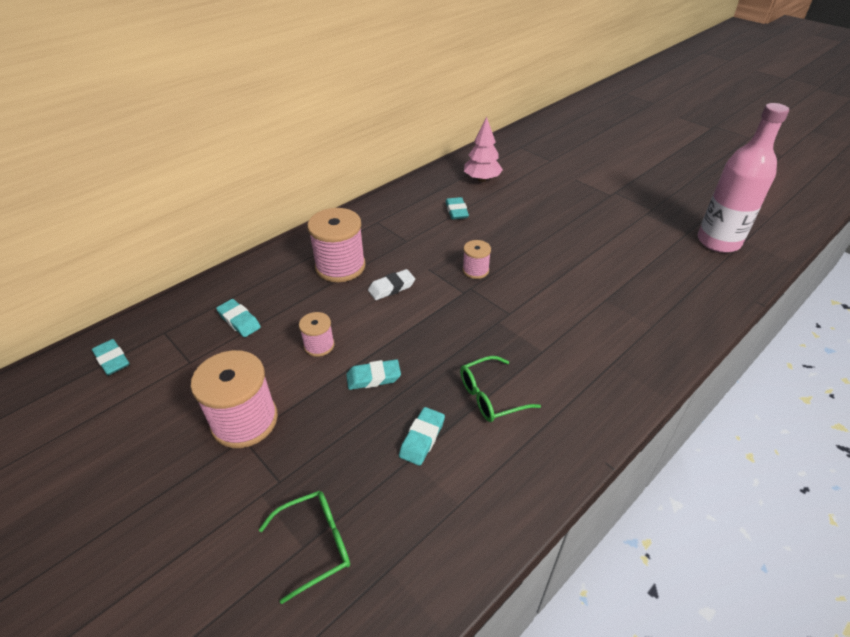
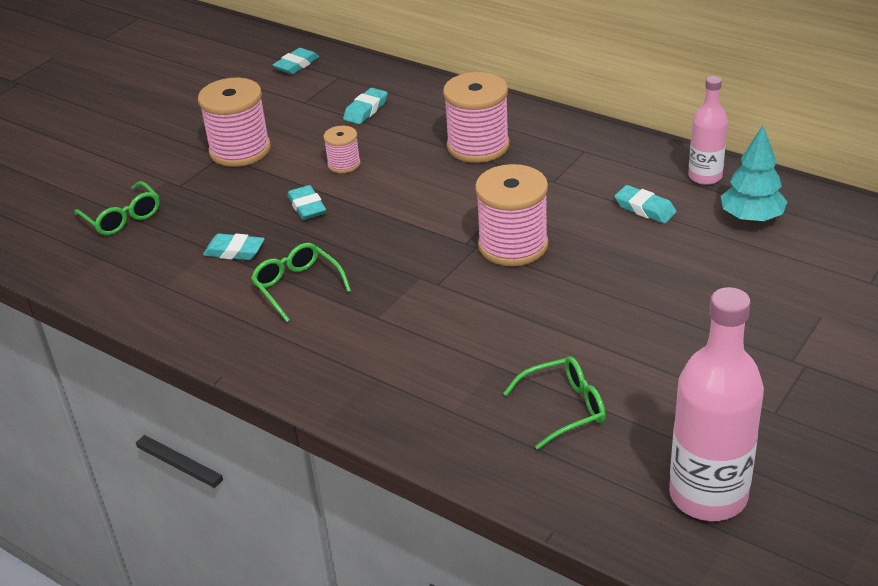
camera: 80 degrees right, 5 degrees down
white eraser [368,269,415,300] -> none
turquoise eraser [445,197,469,220] -> turquoise eraser turned 60 degrees clockwise [615,185,676,223]
pink spool [462,240,491,279] -> pink spool [475,164,548,266], size x1.90
pink tree [464,117,503,182] -> turquoise tree [721,125,788,223]
none -> green glasses [503,356,606,450]
none -> pink bottle [688,76,728,185]

